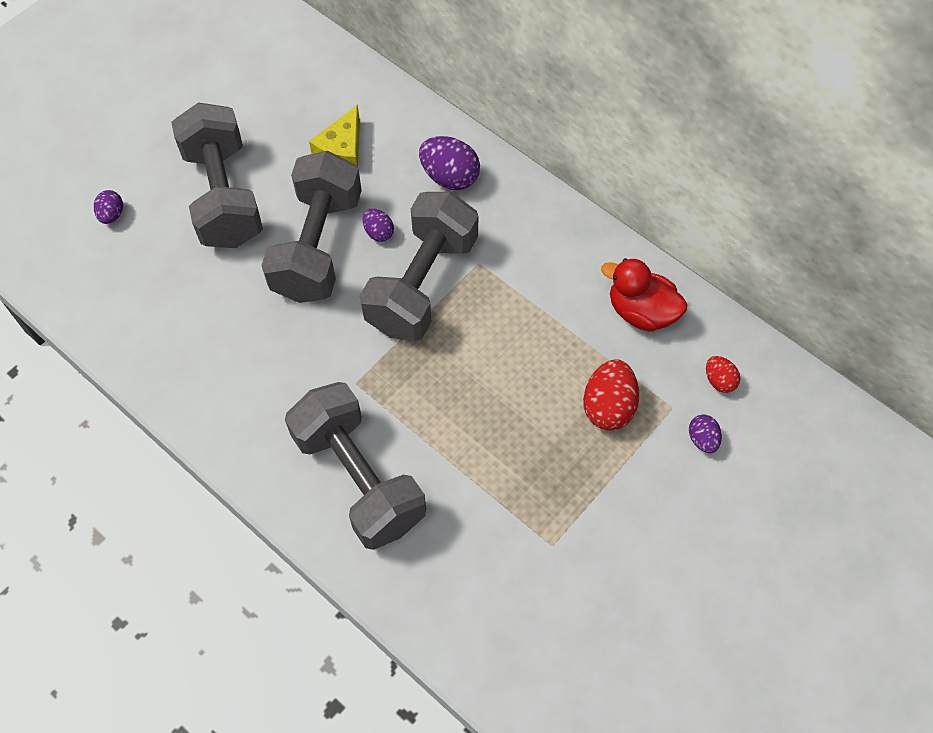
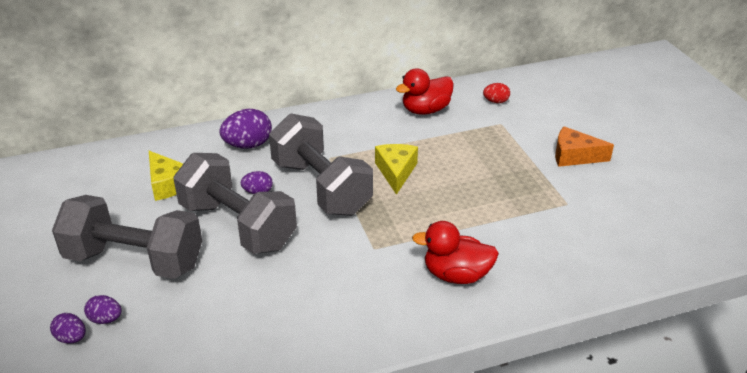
camera: 60 degrees left, 25 degrees down
grey dumbbell [285,382,426,550] -> red duck [412,221,499,284]
red egg [583,359,639,430] -> none
purple egg [689,414,722,453] -> purple egg moved to [84,295,121,324]
none -> yellow cheese [375,144,418,195]
none -> orange cheese [555,126,614,167]

